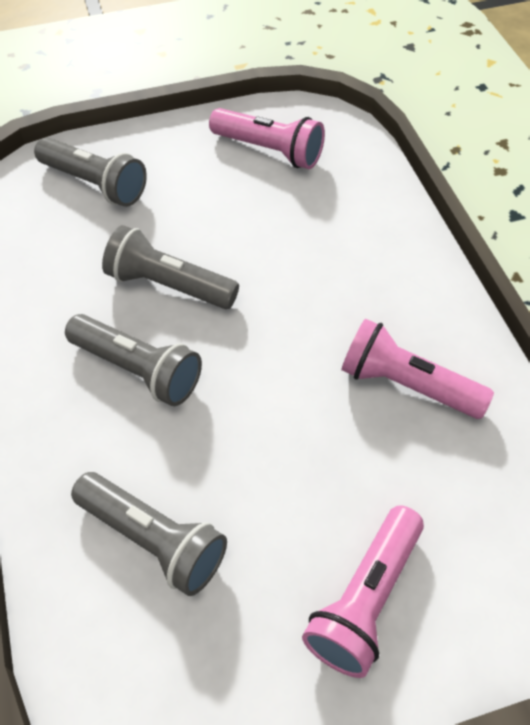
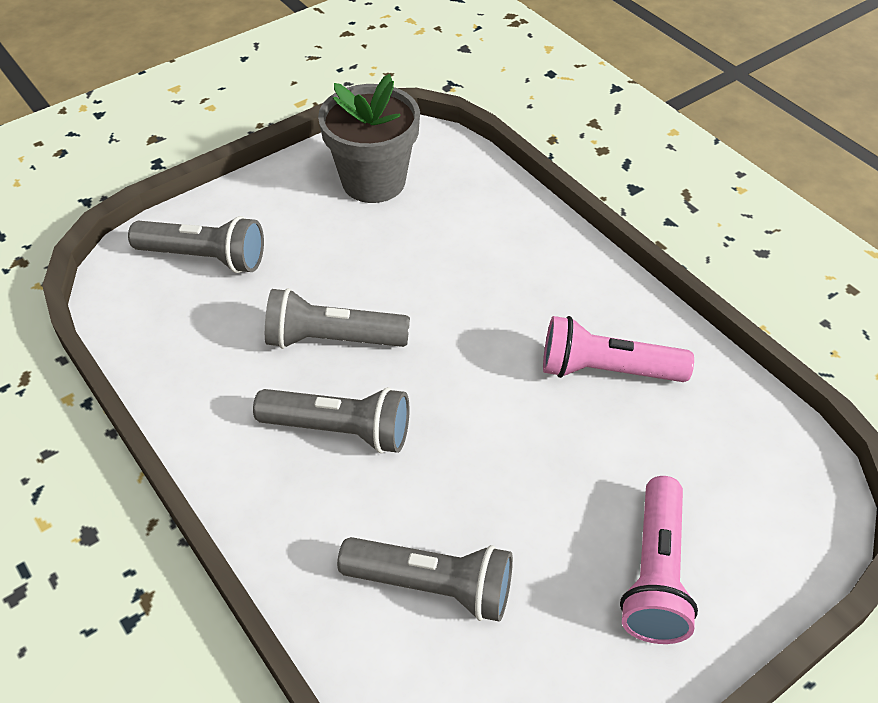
camera: 20 degrees left, 5 degrees down
pink flashlight [209,108,325,169] -> grey flower pot [318,74,420,203]

